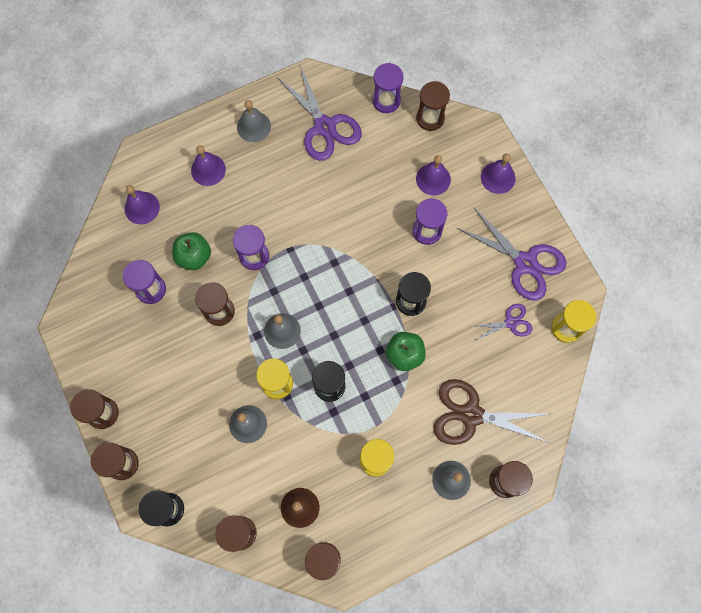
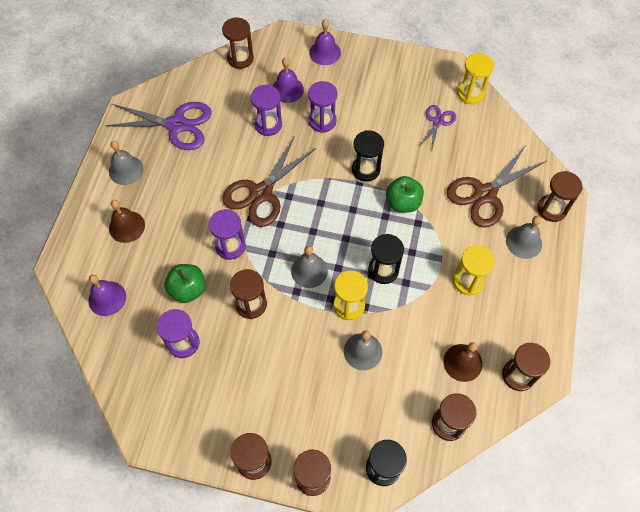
camera: 50 degrees left, 10 degrees down
purple bell [191,145,226,186] -> brown bell [109,200,145,243]
purple hourglass [372,63,404,113] -> purple hourglass moved to [251,85,282,136]
purple scissors [457,208,567,301] -> none
none -> brown scissors [222,136,316,227]

